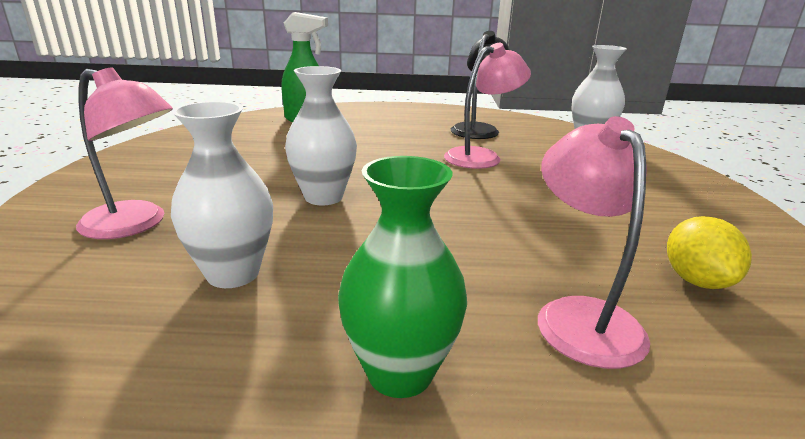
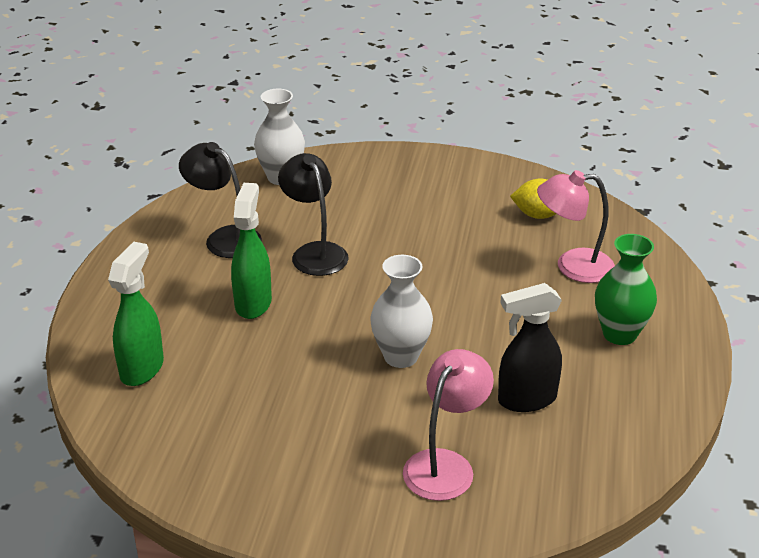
camera: 80 degrees left, 10 degrees up
white vase [171,101,273,288] -> black spray bottle [498,283,562,412]
pink lamp [444,43,531,169] -> black lamp [278,153,349,276]
none -> green spray bottle [231,183,272,319]

